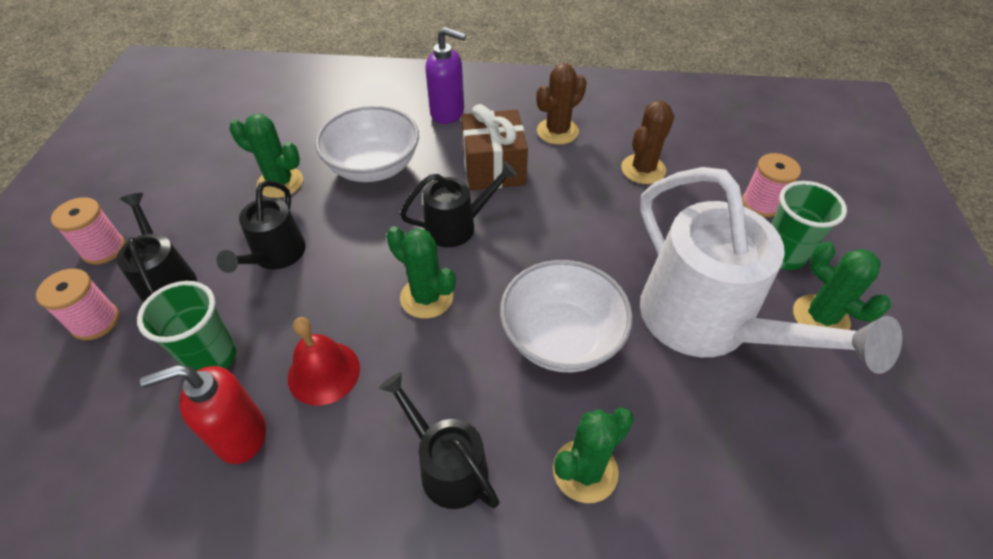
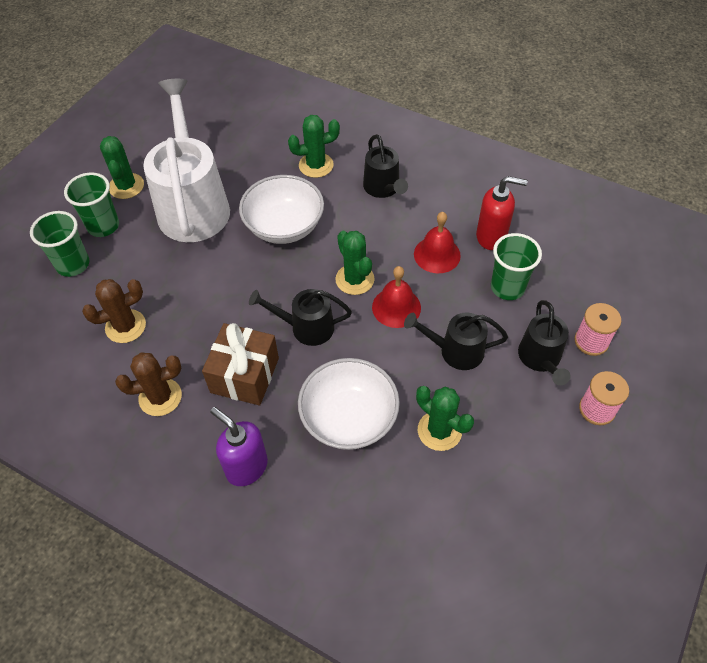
camera: 155 degrees left, 5 degrees up
black watering can [216,180,306,273] -> black watering can turned 120 degrees counterclockwise [404,313,508,370]
pink spool [742,153,801,217] -> green cup [30,211,89,277]
none -> red bell [372,266,421,328]

